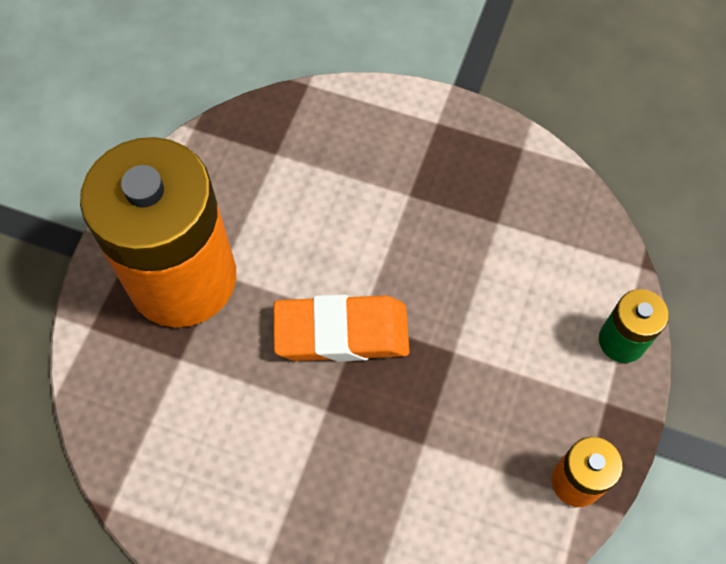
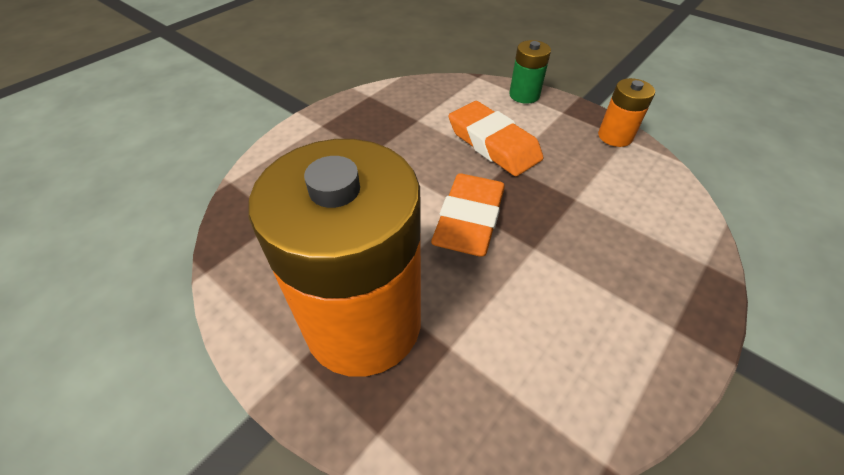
camera: 70 degrees left, 15 degrees down
none -> orange eraser [449,101,543,176]

